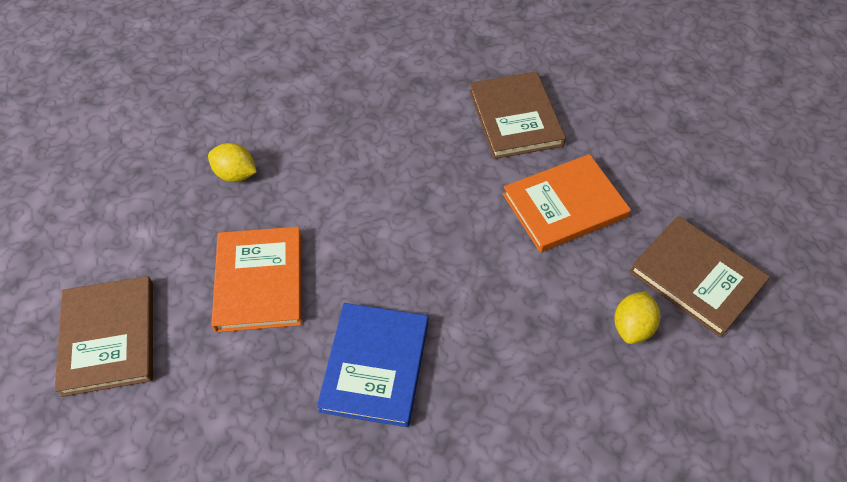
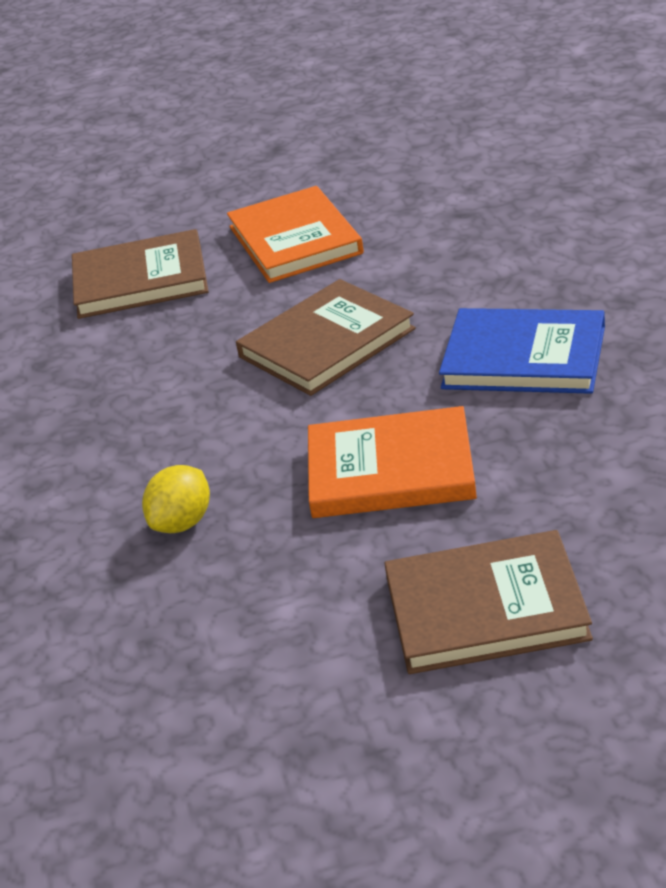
camera: 80 degrees left, 20 degrees down
yellow lemon [614,291,660,344] -> none
brown book [629,216,770,338] -> brown book moved to [236,279,416,396]

